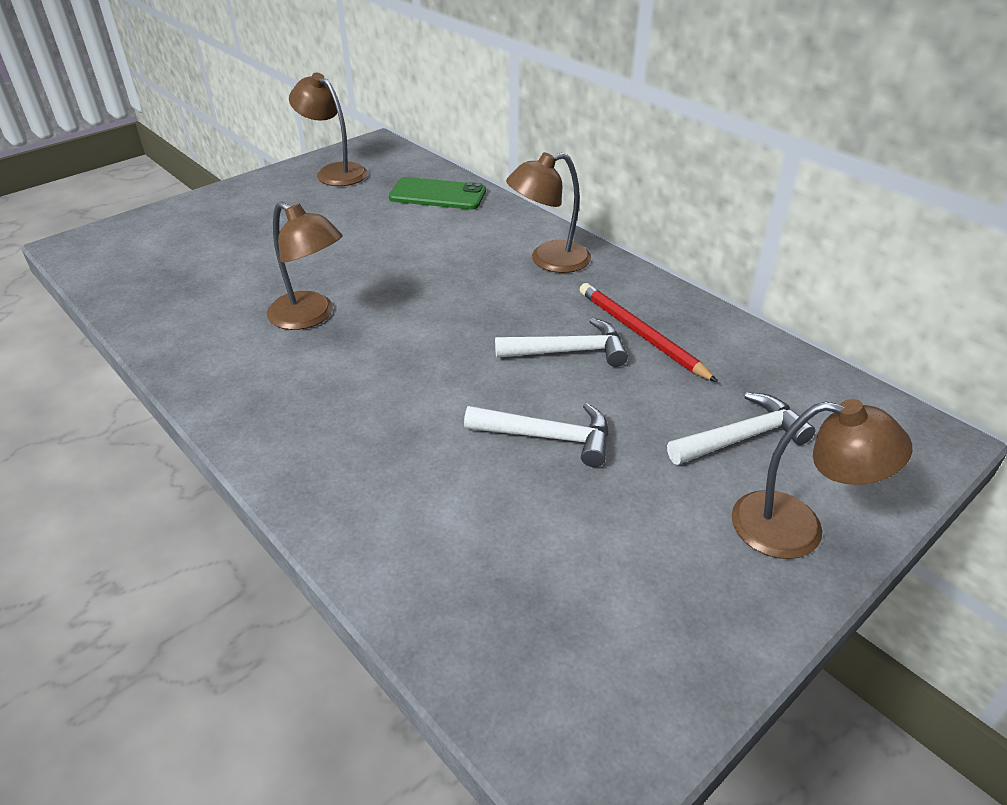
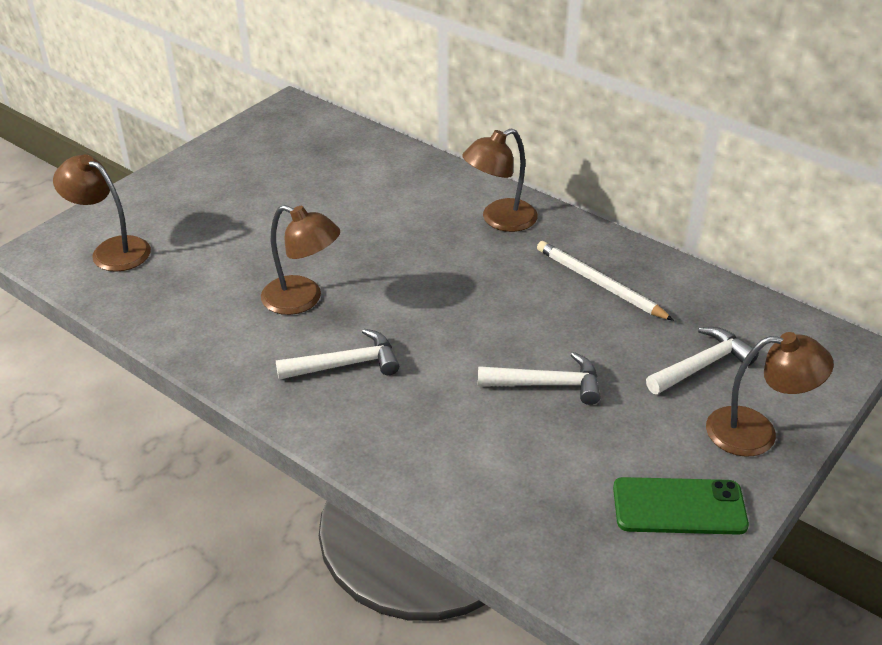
camera: 10 degrees left, 0 degrees up
brown lamp [289,73,368,186] -> brown lamp moved to [53,154,151,272]
green phone [389,177,486,210] -> green phone moved to [613,477,749,535]
white hammer [495,318,628,367] -> white hammer moved to [276,329,399,380]
red pencil [580,283,718,382] -> white pencil [537,241,674,321]

